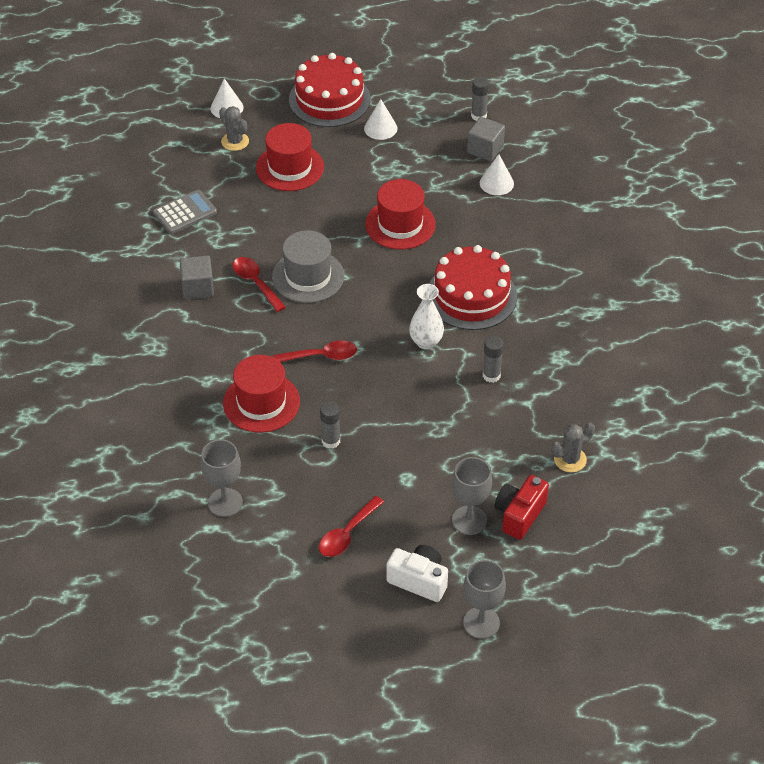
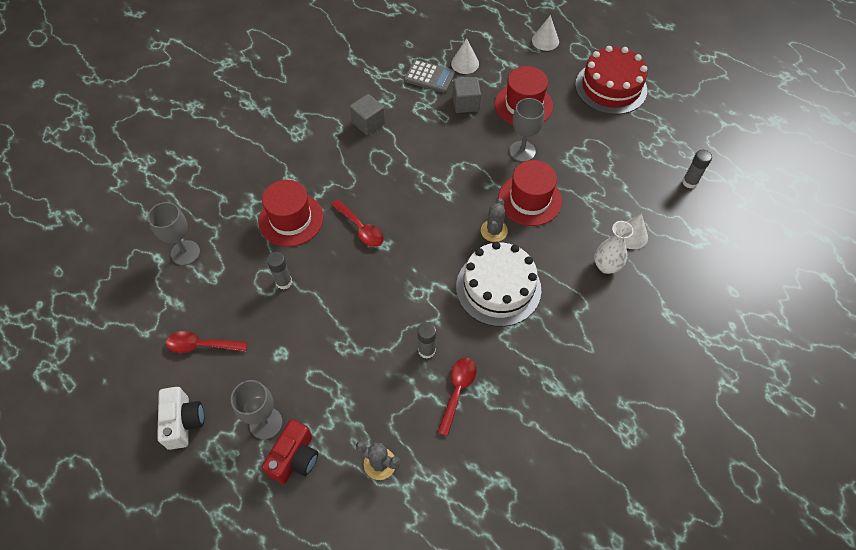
camera: 55 degrees right, 10 degrees up
grey cactus [219,106,249,151] -> grey cactus moved to [481,198,508,242]
red spoon [233,257,286,312] -> red spoon moved to [437,357,477,436]
grey hat [272,230,344,303] -> none
white cone [364,99,397,140] -> white cone moved to [451,38,479,74]
white vase [409,284,444,349] -> white vase moved to [594,221,633,274]
red cake [429,245,517,330] -> white cake [456,242,541,327]
grey goblet [463,560,506,639] -> grey goblet moved to [509,98,544,162]
grey cube [467,117,505,161] -> grey cube moved to [453,77,481,113]
red camera [495,475,549,540] -> red camera turned 120 degrees clockwise [262,419,318,484]

